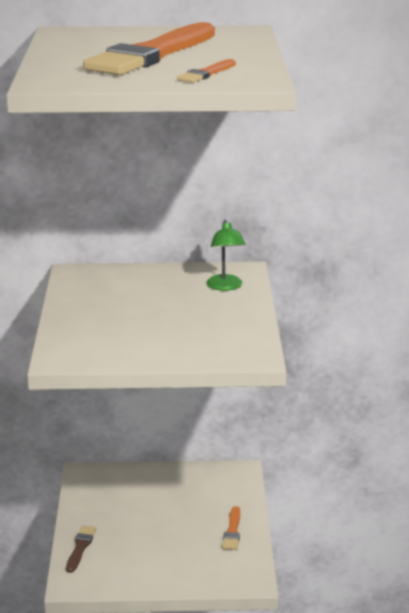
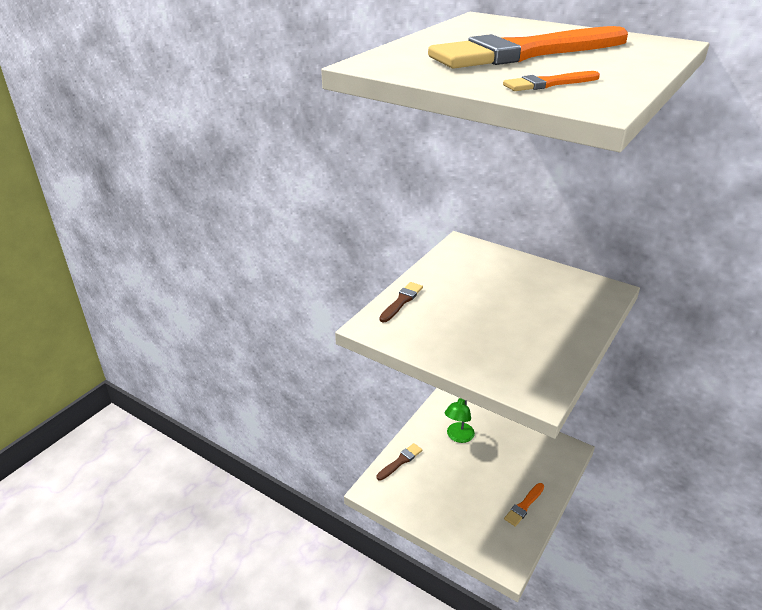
camera: 35 degrees right, 10 degrees up
green lamp [207,220,245,291] -> green lamp moved to [445,398,475,443]
none -> brown brush [379,282,423,322]

